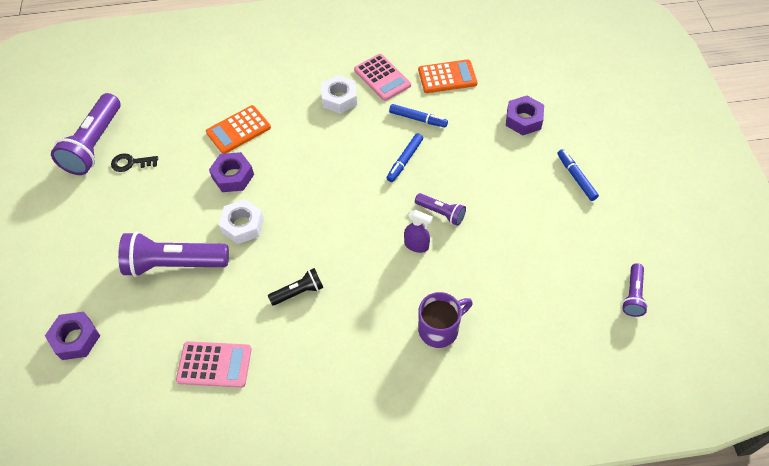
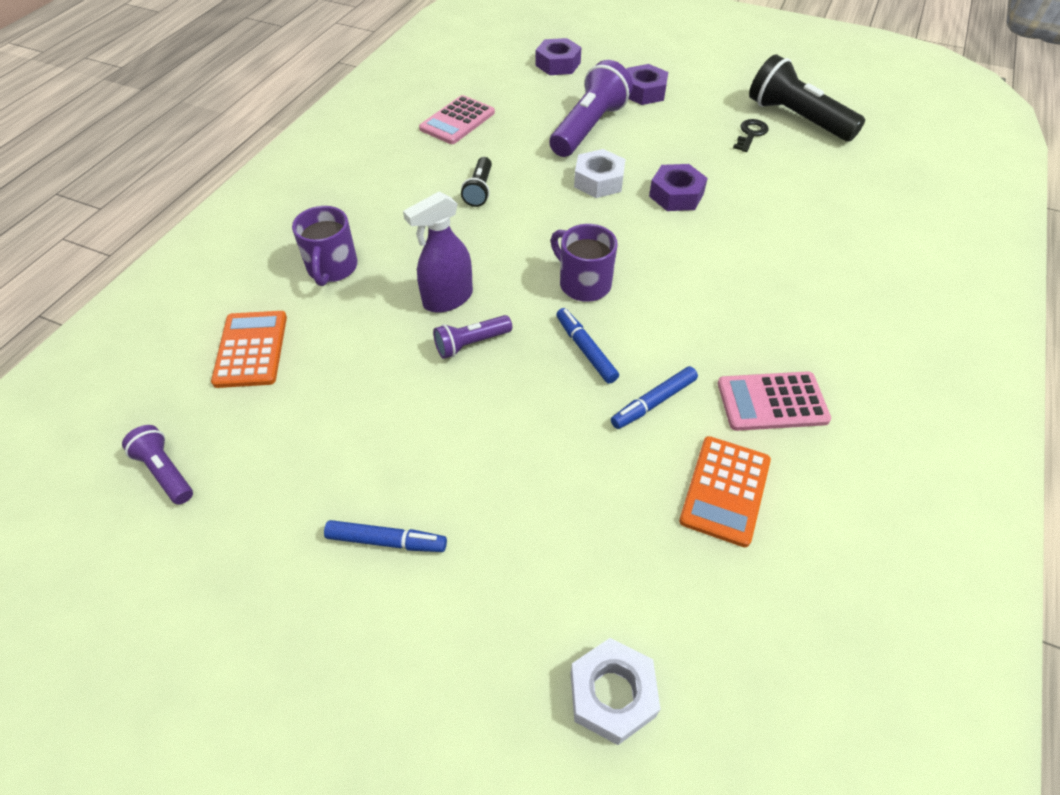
camera: 120 degrees right, 5 degrees down
purple flashlight [51,93,120,175] -> black flashlight [749,54,865,142]
orange calculator [206,105,271,154] -> orange calculator moved to [211,311,287,388]
white nut [321,75,357,114] -> white nut moved to [571,638,660,745]
purple spray bottle [404,210,433,253] -> purple spray bottle [403,192,473,313], size x1.52
purple nut [506,96,544,135] -> purple nut moved to [627,64,668,105]
none -> purple mug [550,224,618,302]

